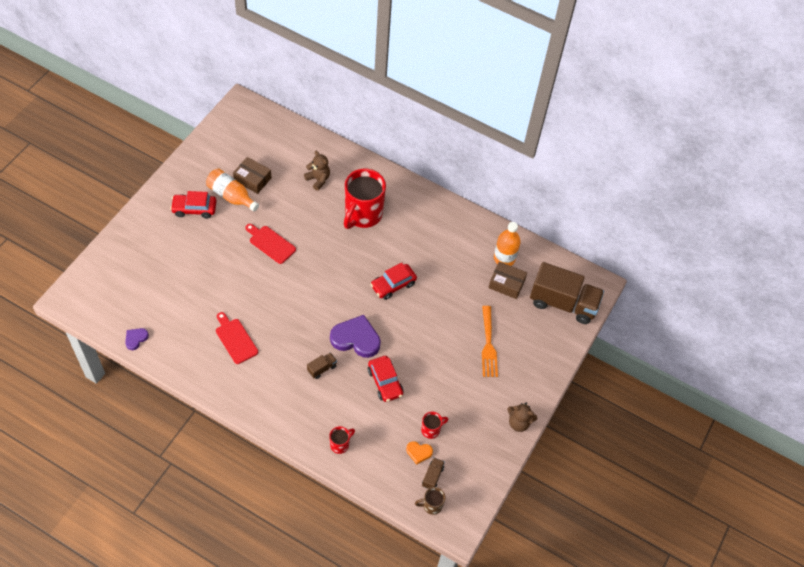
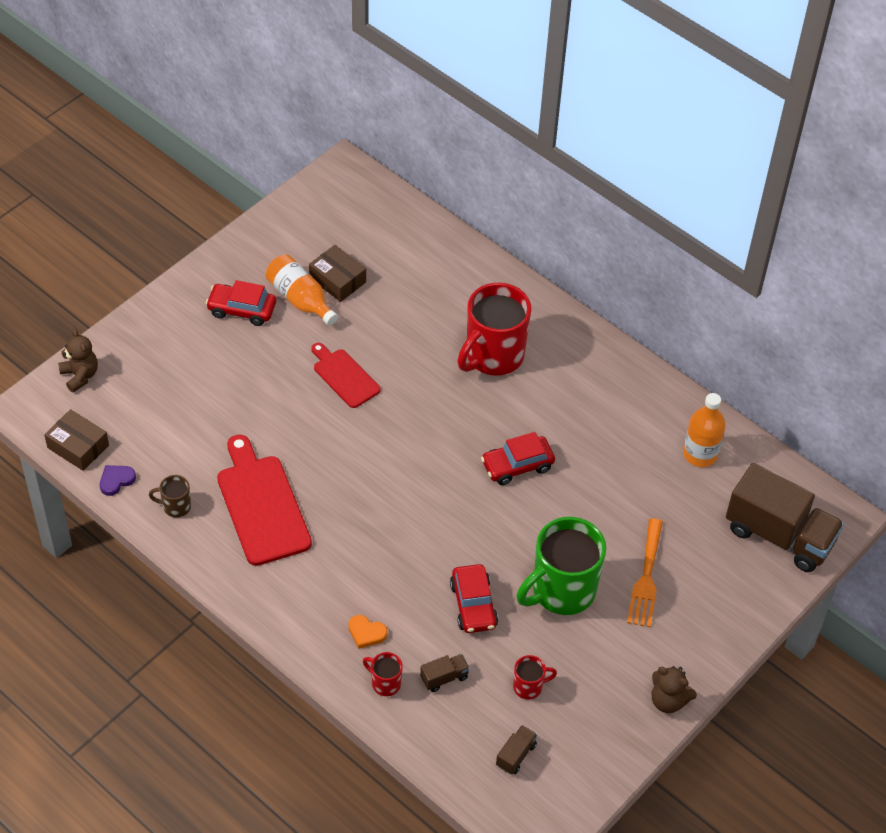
camera: 15 degrees right, 5 degrees down
red cutting board [216,312,258,364] -> red cutting board [217,435,312,566], size x1.67
brown teddy bear [304,151,330,191] -> brown teddy bear moved to [58,329,98,392]
brown truck [307,352,337,379] -> brown truck moved to [420,654,470,692]
red mug [329,426,355,454] -> red mug turned 120 degrees counterclockwise [363,652,403,696]
purple heart [330,315,381,358] -> none
orange heart [406,441,433,465] -> orange heart moved to [348,615,388,649]
brown mug [415,487,445,515] -> brown mug moved to [149,475,191,518]
brown box [488,262,527,299] -> brown box moved to [44,409,109,471]
none -> green mug [517,517,606,615]

